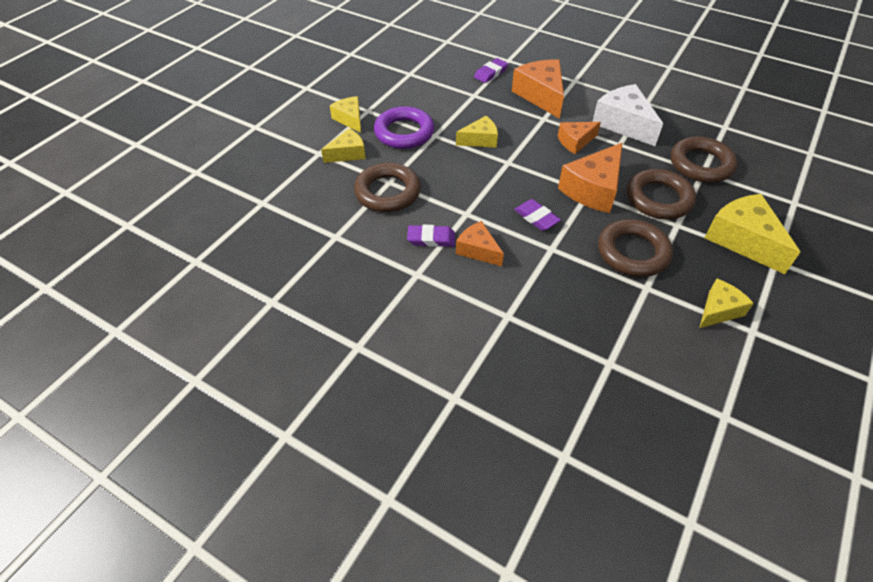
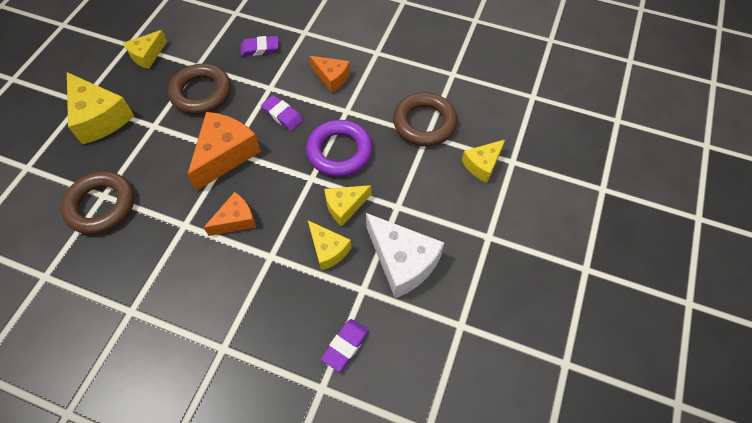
camera: 170 degrees right, 10 degrees up
yellow cheese [330,96,361,133] -> yellow cheese moved to [308,221,351,271]
purple ring [374,106,434,149] -> purple ring moved to [306,120,373,177]
purple eraser [407,225,455,247] -> purple eraser moved to [241,36,279,56]
orange cheese [512,59,564,119] -> none
white cheese [592,84,663,146] -> white cheese moved to [366,213,444,298]
brown ring [627,169,696,219] -> none

